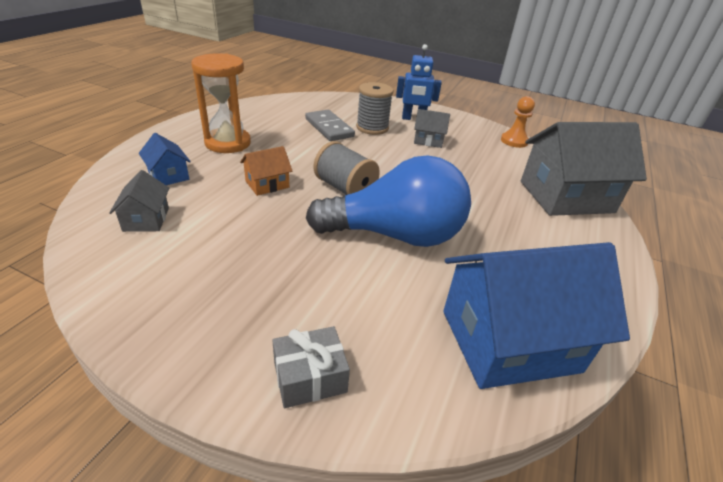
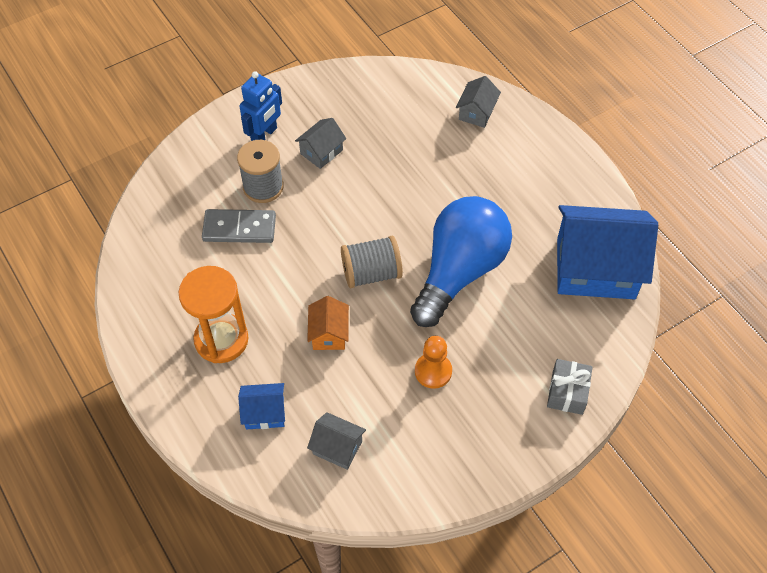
camera: 55 degrees left, 20 degrees up
blue house [443,242,630,389] -> blue house turned 75 degrees clockwise [557,205,658,299]
orange pawn [501,96,535,148] -> orange pawn moved to [415,336,452,389]
grey house [521,122,647,216] -> grey house [456,76,501,128], size x0.46

